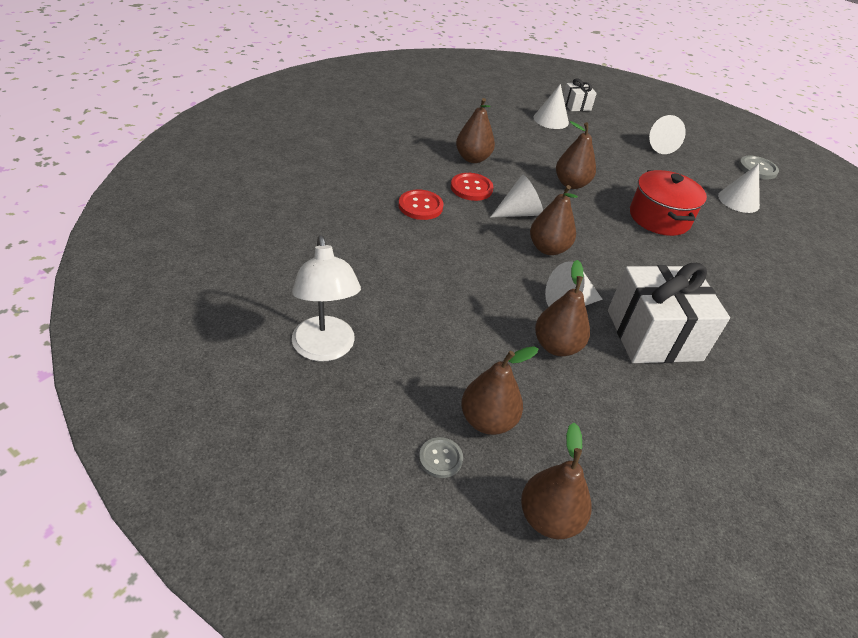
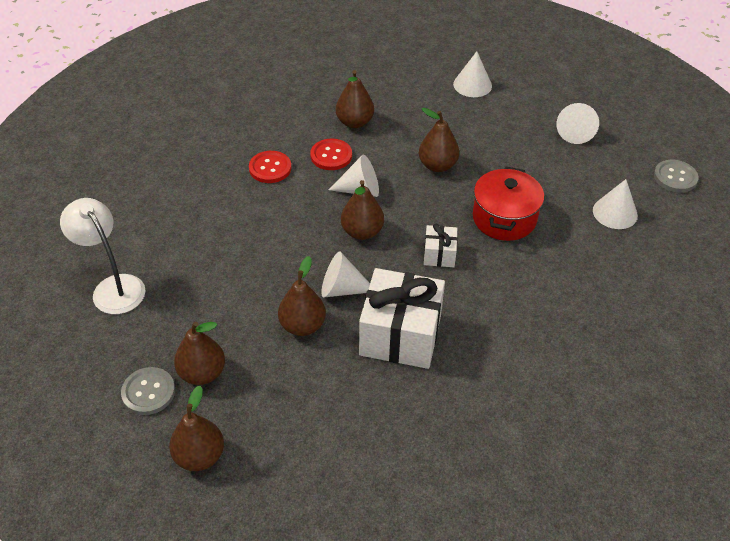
camera: 25 degrees right, 5 degrees up
white lamp [292,235,361,362] -> white lamp turned 135 degrees clockwise [60,198,145,314]
grey button [419,437,463,478] -> grey button [121,367,175,415], size x1.52
white gift [563,78,597,111] -> white gift moved to [424,224,458,267]

